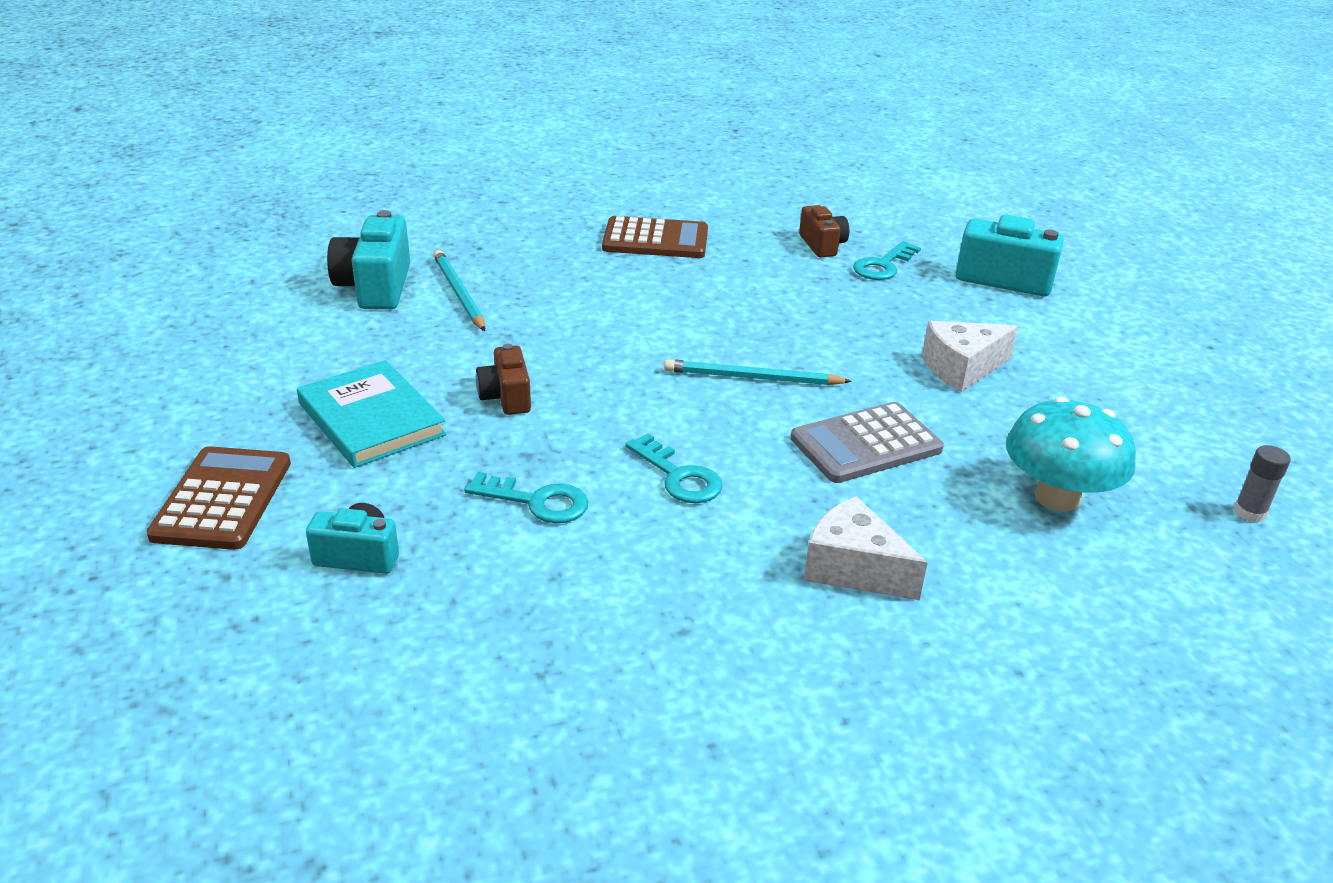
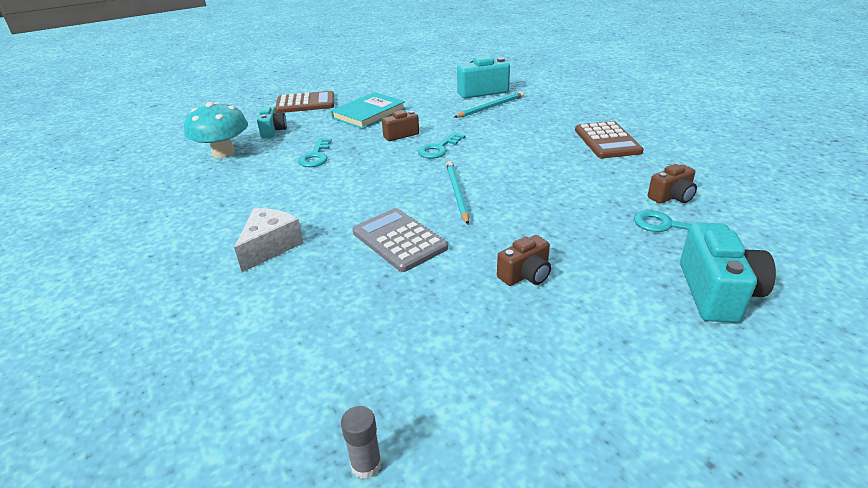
camera: 80 degrees right, 0 degrees up
turquoise key [626,433,723,503] -> turquoise key moved to [418,132,465,159]
white cheese [922,320,1018,392] -> brown camera [497,235,551,286]
turquoise mushroom [1006,397,1136,511] -> turquoise mushroom moved to [184,102,248,158]

